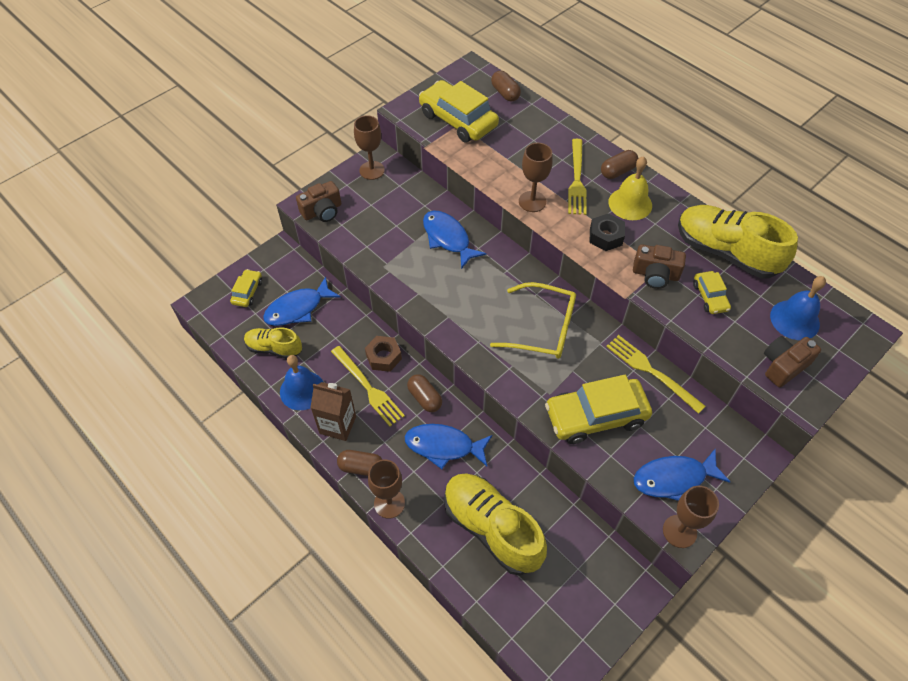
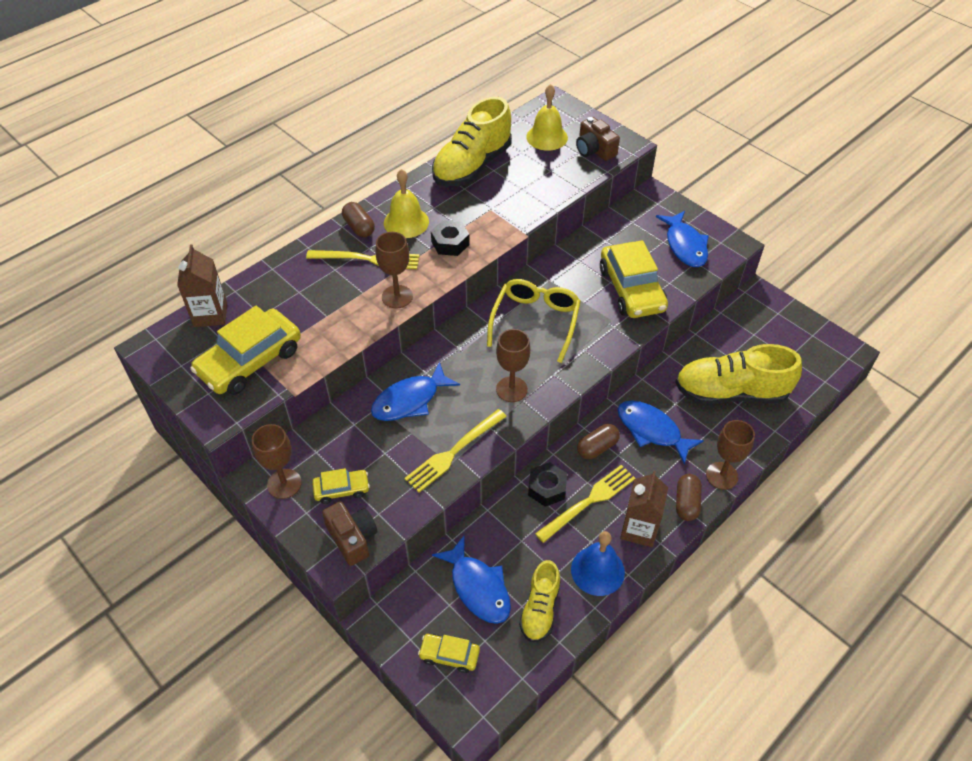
camera: 90 degrees left, 5 degrees down
brown nut [365,336,402,372] -> black nut [528,462,567,507]
blue fish [405,424,492,469] -> blue fish turned 120 degrees clockwise [618,401,704,465]
yellow shoe [444,473,547,575] -> yellow shoe turned 45 degrees clockwise [675,344,802,405]
brown capsule [491,71,521,102] -> brown carton [177,244,227,327]
yellow fork [606,335,706,414] -> yellow fork moved to [404,409,507,492]
brown camera [633,244,686,289] -> none
brown goblet [663,486,719,548] -> brown goblet moved to [496,329,530,402]
yellow car [693,271,731,314] -> yellow car moved to [312,468,370,504]
blue bell [770,276,826,340] -> yellow bell [526,84,568,151]

